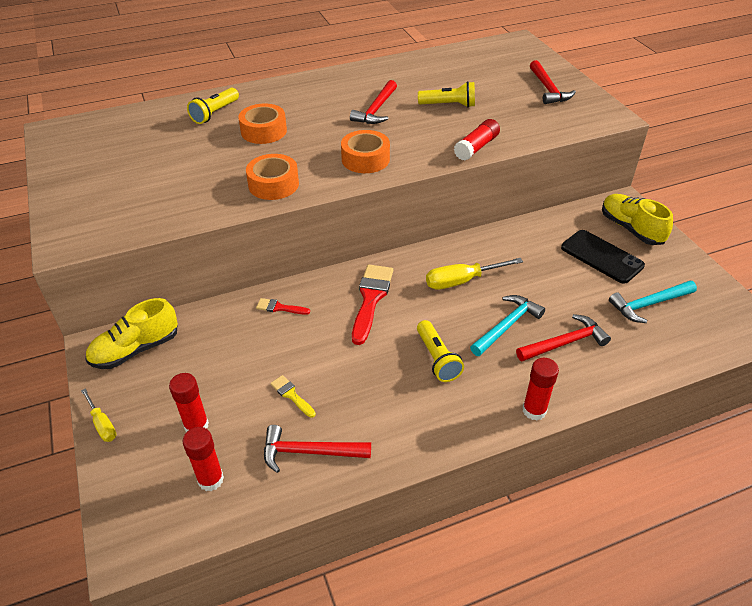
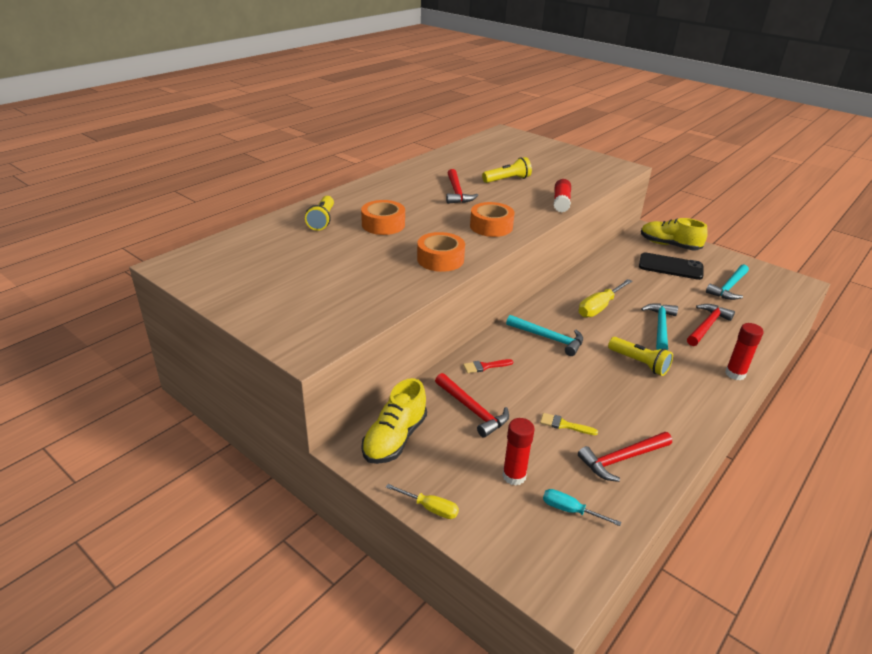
camera: 30 degrees left, 10 degrees down
red glue stick [182,427,224,491] -> turquoise screwdriver [543,489,621,526]
red brush [352,265,393,345] -> turquoise hammer [506,315,583,356]
red hammer [530,60,576,104] -> red hammer moved to [435,373,509,438]

